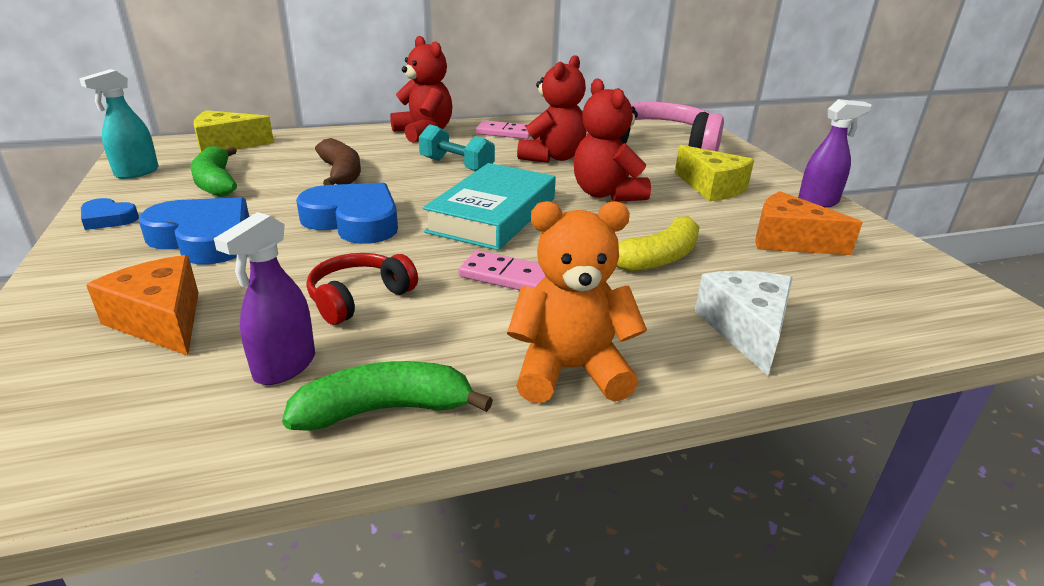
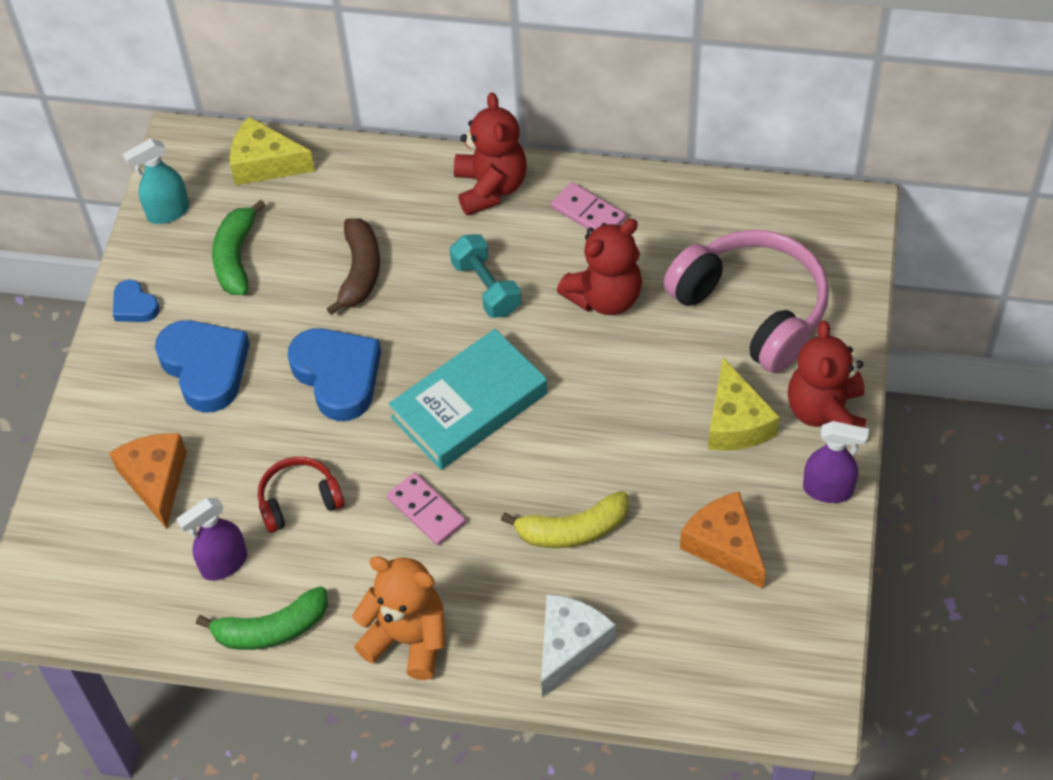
camera: 30 degrees right, 25 degrees up
green banana [282,361,493,431] -> green banana turned 150 degrees clockwise [196,586,328,650]
red teddy bear [574,78,651,202] -> red teddy bear moved to [788,320,866,428]

